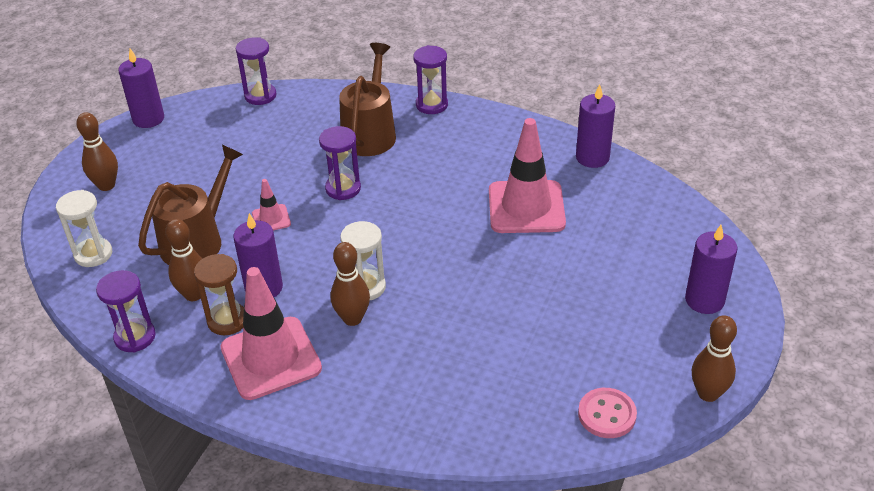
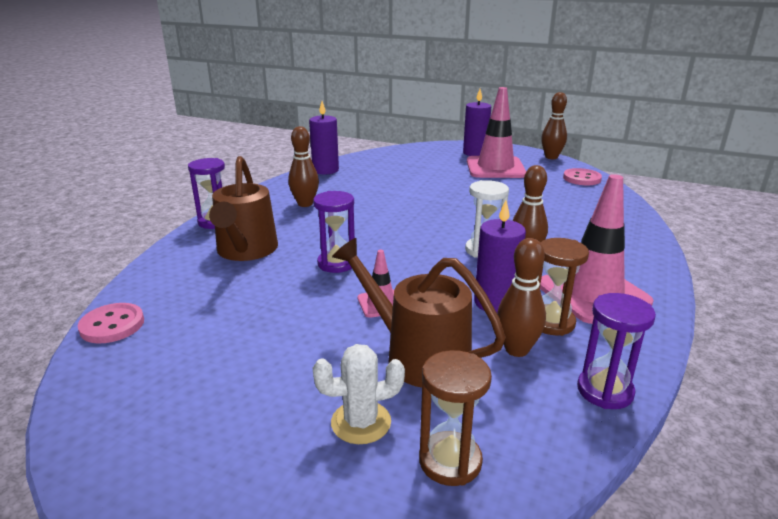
camera: 90 degrees left, 15 degrees down
white hourglass [56,190,112,267] -> brown hourglass [419,350,492,486]
brown bowling pin [76,112,118,191] -> brown bowling pin moved to [288,126,319,207]
purple candle [119,48,164,128] -> none
purple hourglass [236,37,276,105] -> pink button [78,303,144,343]
brown watering can [339,43,396,156] -> brown watering can turned 105 degrees counterclockwise [209,156,278,261]
pink traffic cone [489,118,566,233] -> pink traffic cone moved to [467,87,526,178]
none -> white cactus [313,344,405,444]

